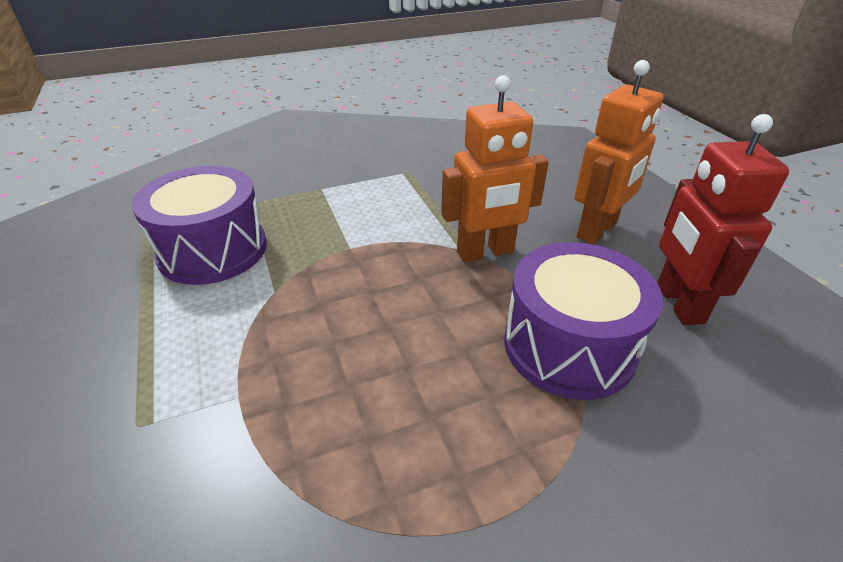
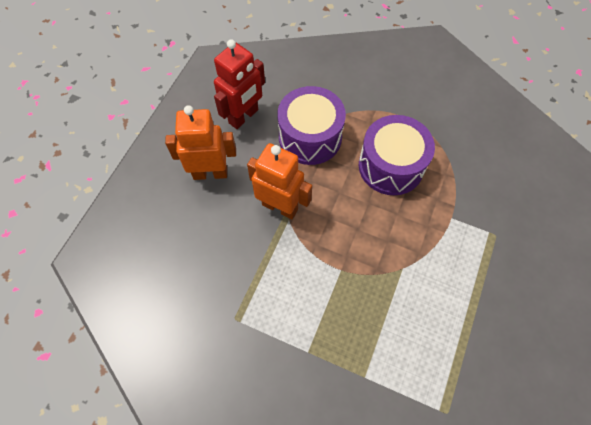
camera: 135 degrees left, 25 degrees up
purple drum [132,166,267,285] -> purple drum moved to [359,115,435,195]

